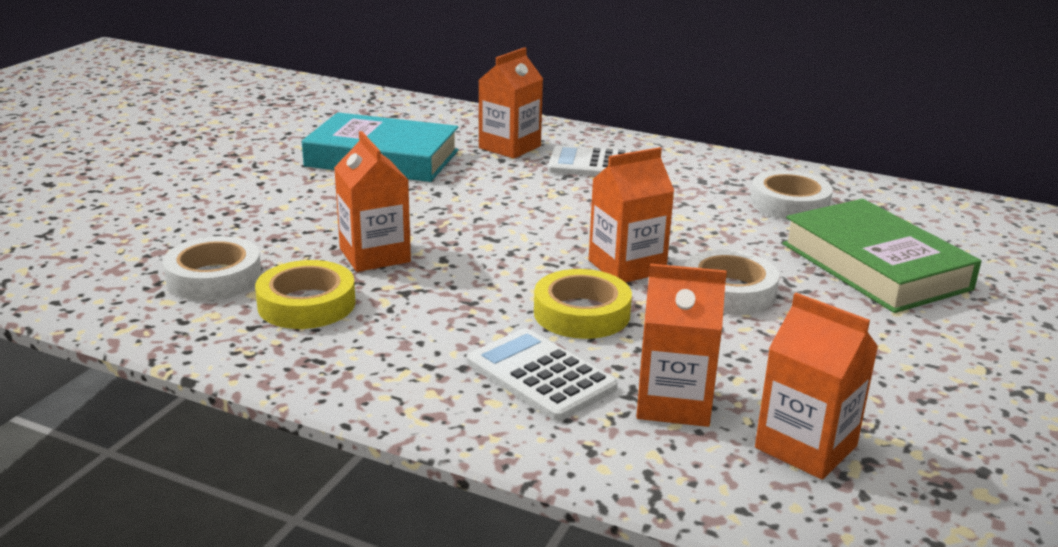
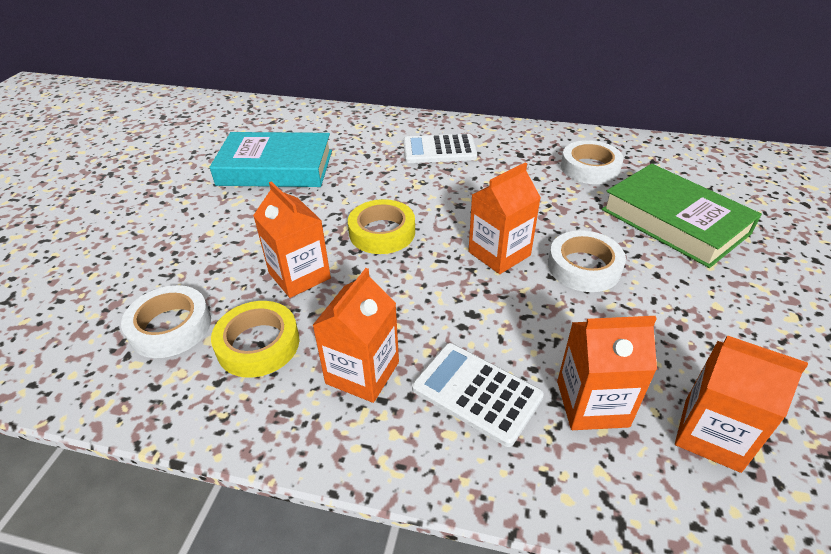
camera: 10 degrees left, 15 degrees up
orange carton [479,47,543,159] -> orange carton moved to [312,268,399,403]
yellow tape [534,269,632,339] -> yellow tape moved to [348,199,415,254]

